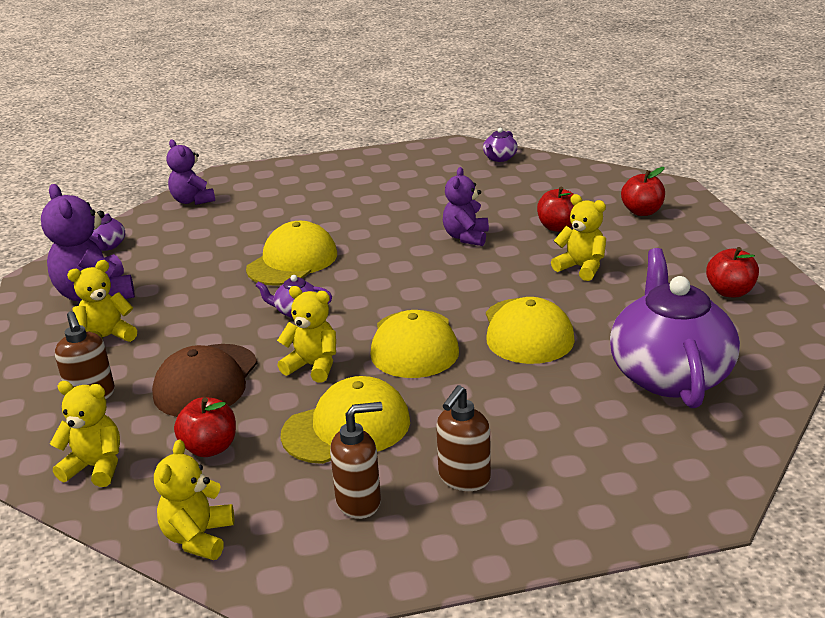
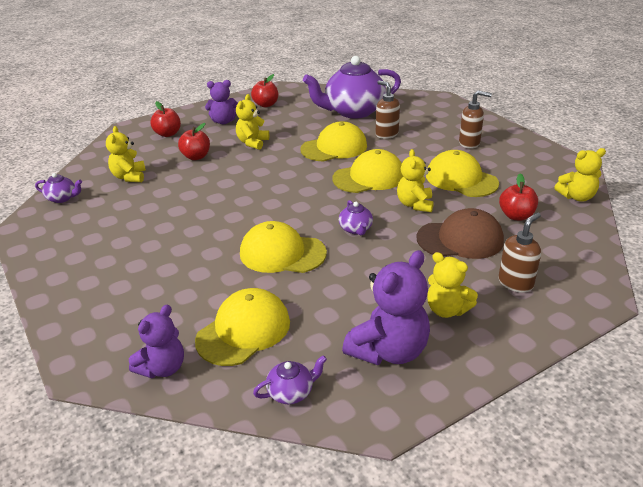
camera: 110 degrees left, 5 degrees up
yellow teddy bear [50,381,120,487] -> yellow teddy bear moved to [106,126,146,182]
brown soap dispenser [330,402,383,519] -> brown soap dispenser moved to [376,80,400,139]
purple teddy bear [443,167,489,246] -> purple teddy bear moved to [205,80,238,124]
none -> yellow cap [195,288,290,366]

